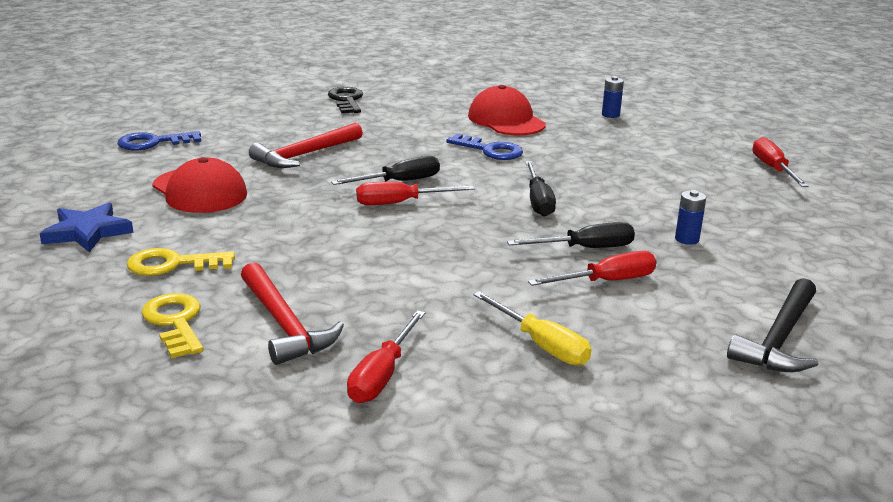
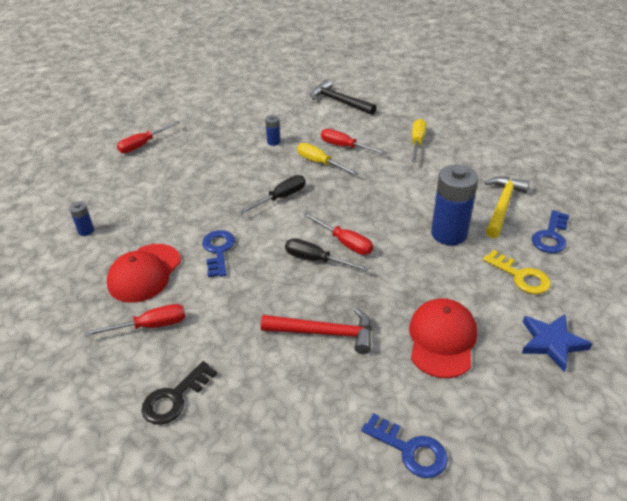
camera: 125 degrees left, 15 degrees up
yellow key [141,293,204,358] -> blue key [532,210,569,253]
red hammer [241,262,344,365] -> yellow hammer [485,177,530,238]
red screwdriver [347,310,425,403] -> red screwdriver moved to [84,304,185,337]
black screwdriver [507,222,635,248] -> yellow screwdriver [297,143,358,175]
black hammer [727,278,818,372] -> black hammer turned 135 degrees counterclockwise [310,80,377,115]
none -> blue battery [431,165,478,245]

